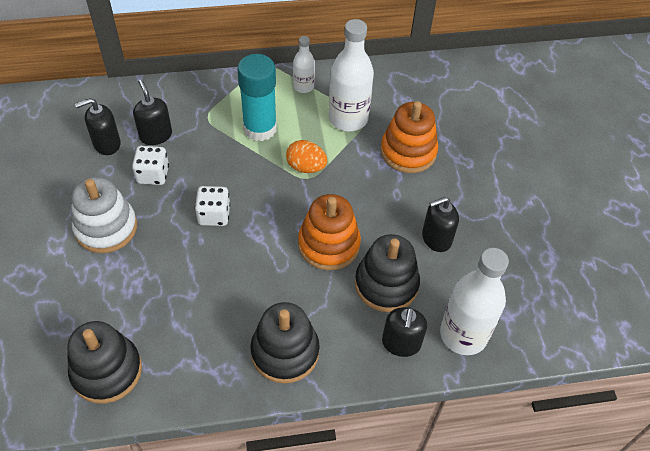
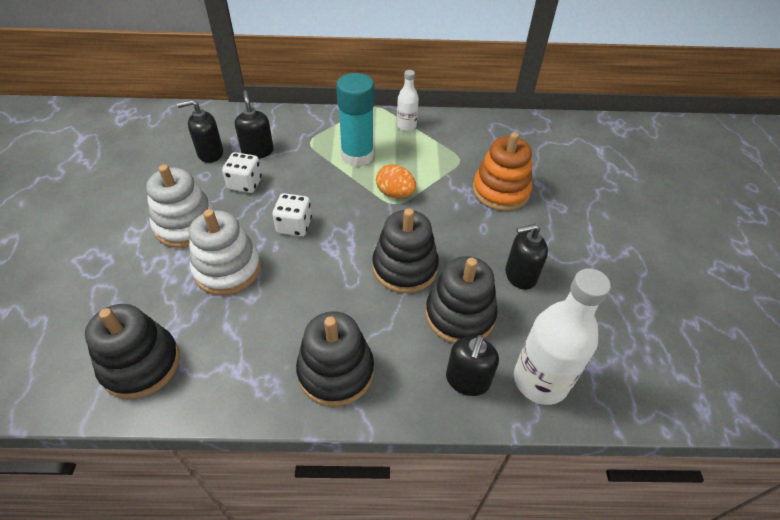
camera: 10 degrees right, 5 degrees down
orange stacking toy [298,194,361,270] -> black stacking toy [372,208,439,293]
white bottle [329,19,374,131] -> none
none -> white stacking toy [189,209,261,295]

